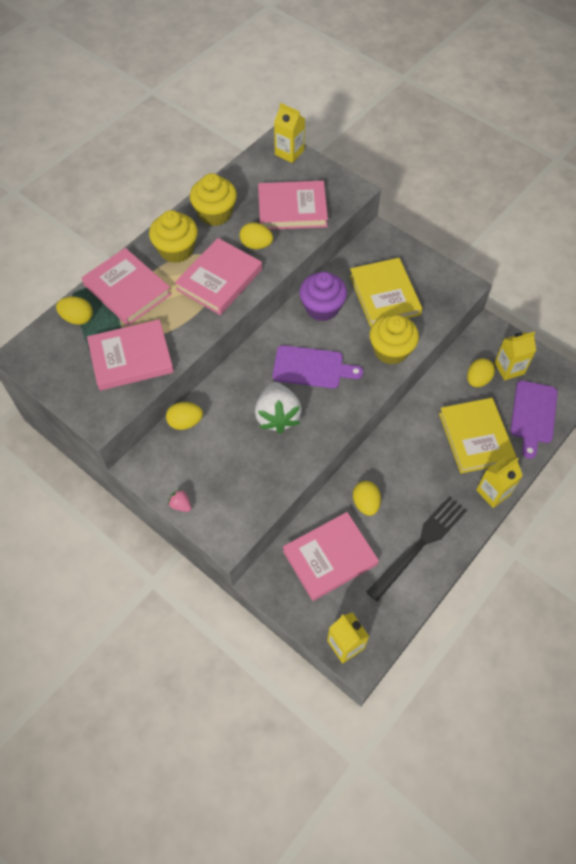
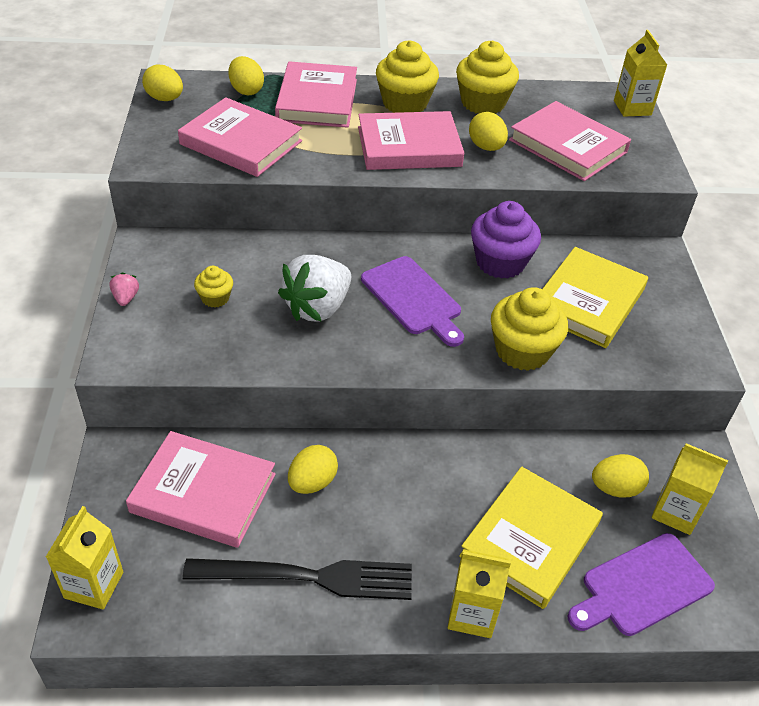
camera: 45 degrees right, 15 degrees down
yellow egg [166,402,203,430] -> yellow egg moved to [142,65,183,101]
none -> yellow cupcake [194,266,233,308]

